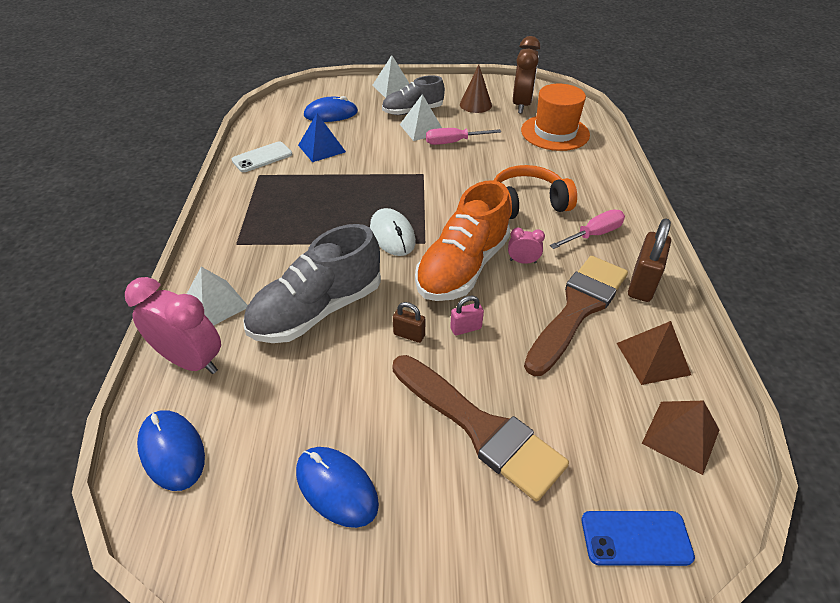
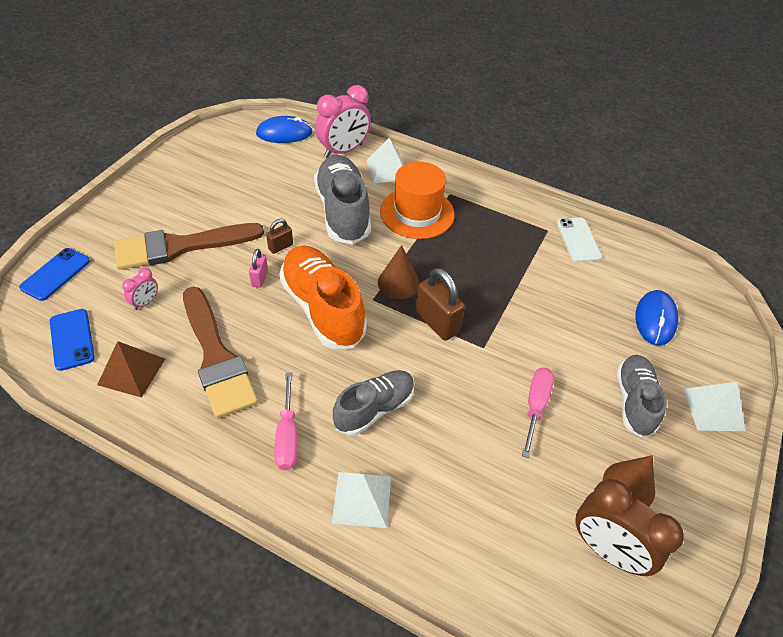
camera: 115 degrees right, 5 degrees up
blue mouse [296,447,379,528] -> none
blue pyramid [298,113,346,162] -> none
white mouse [370,208,416,256] -> brown cone [378,245,419,299]
white pyramid [400,94,442,141] -> white pyramid moved to [332,472,391,528]
orange headphones [493,165,577,219] -> grey shoe [333,370,415,436]
pink clock [508,227,545,264] -> pink clock moved to [122,268,158,310]
orange hat [521,84,590,151] -> orange hat moved to [380,162,455,239]
brown padlock [628,218,671,302] -> brown padlock moved to [416,268,465,341]
brown pyramid [642,401,719,475] -> blue phone [50,309,95,371]

